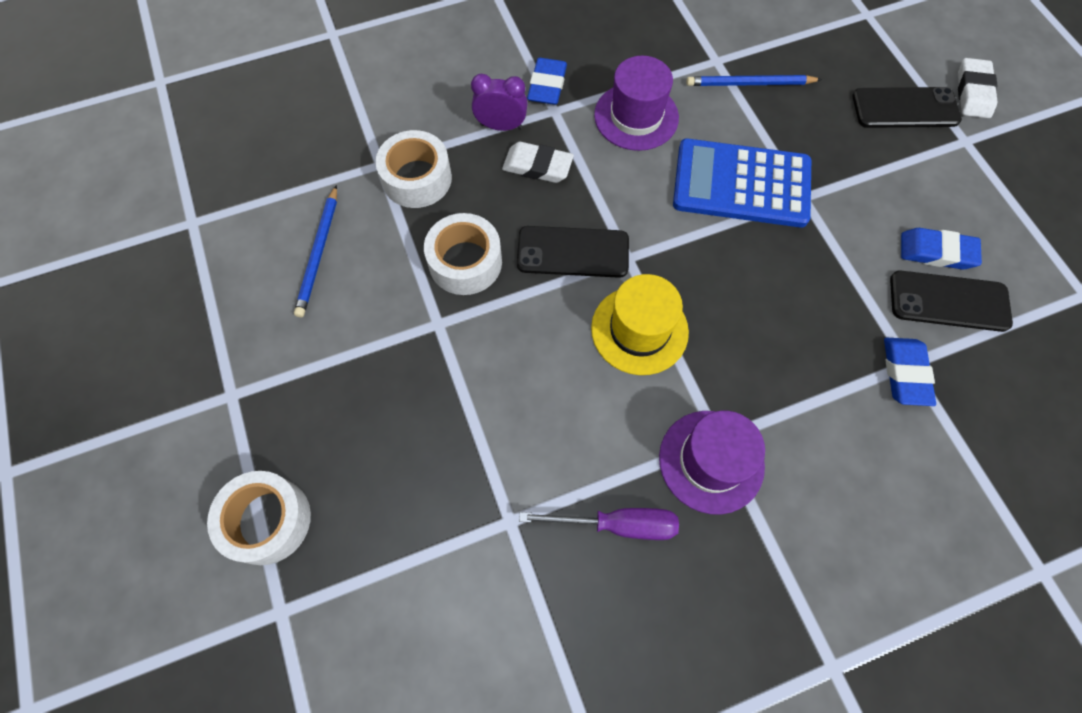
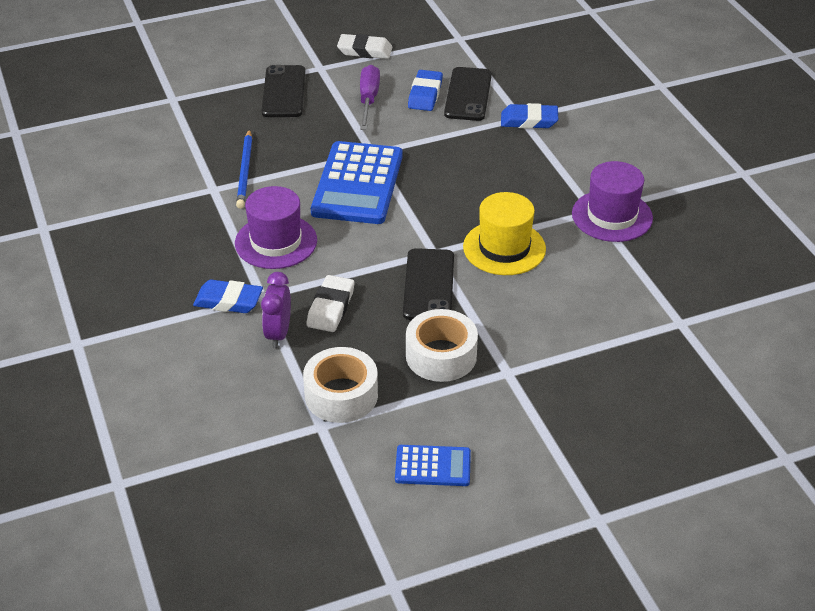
camera: 90 degrees left, 25 degrees down
white tape [207,471,311,565] -> none
blue pencil [294,185,337,317] -> blue calculator [395,445,471,486]
purple screwdriver [519,508,679,540] -> purple screwdriver moved to [360,65,380,130]
white eraser [958,58,997,118] -> white eraser moved to [337,34,392,59]

